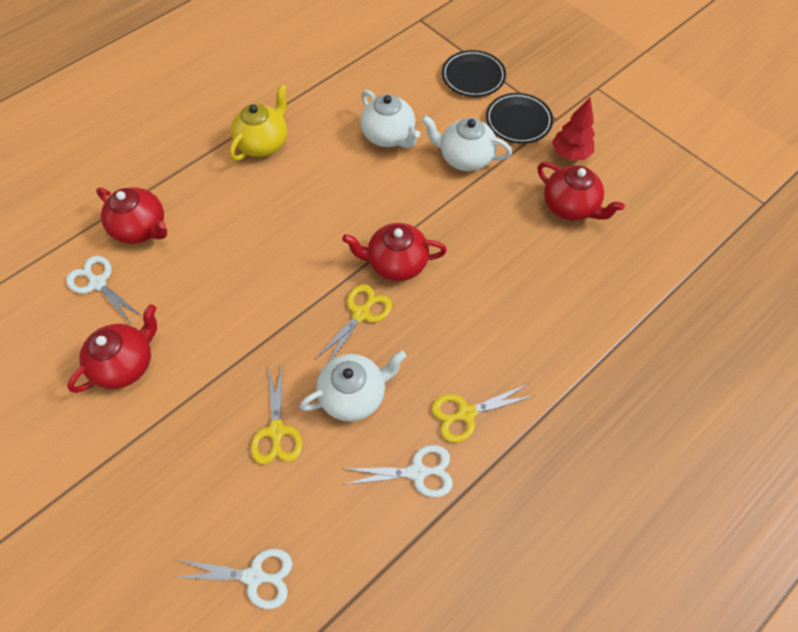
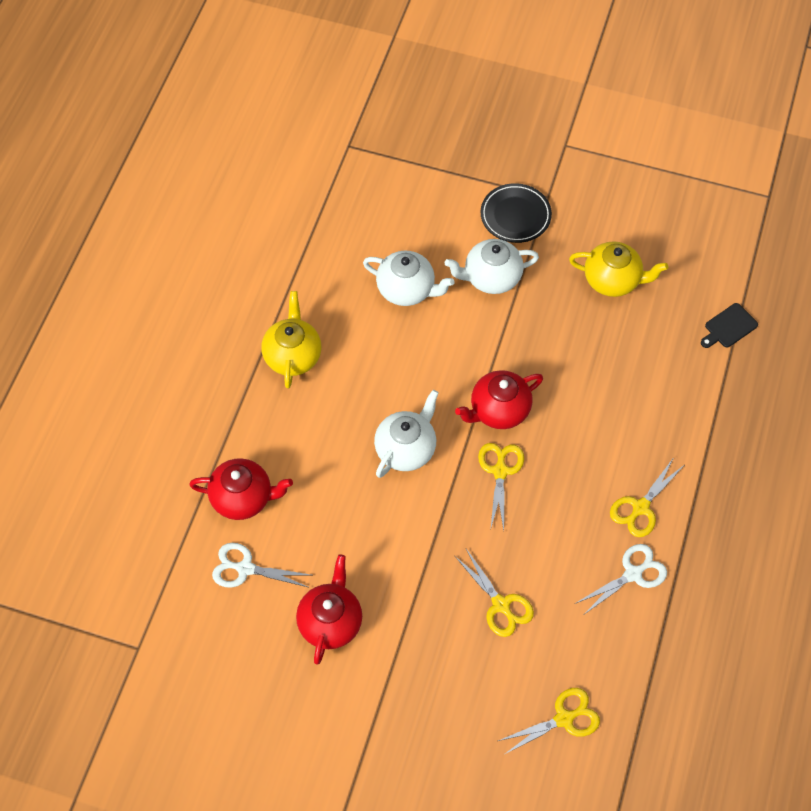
camera: 30 degrees left, 0 degrees up
white scissors [177,548,293,609] -> yellow scissors [498,688,600,754]
white teapot [300,351,406,422] -> white teapot moved to [374,390,439,478]
black plate [442,50,506,97] -> none
red teapot [538,162,625,221] -> yellow teapot [569,241,668,297]
red tree [552,97,595,161] -> none
none -> black cutting board [701,303,758,348]

